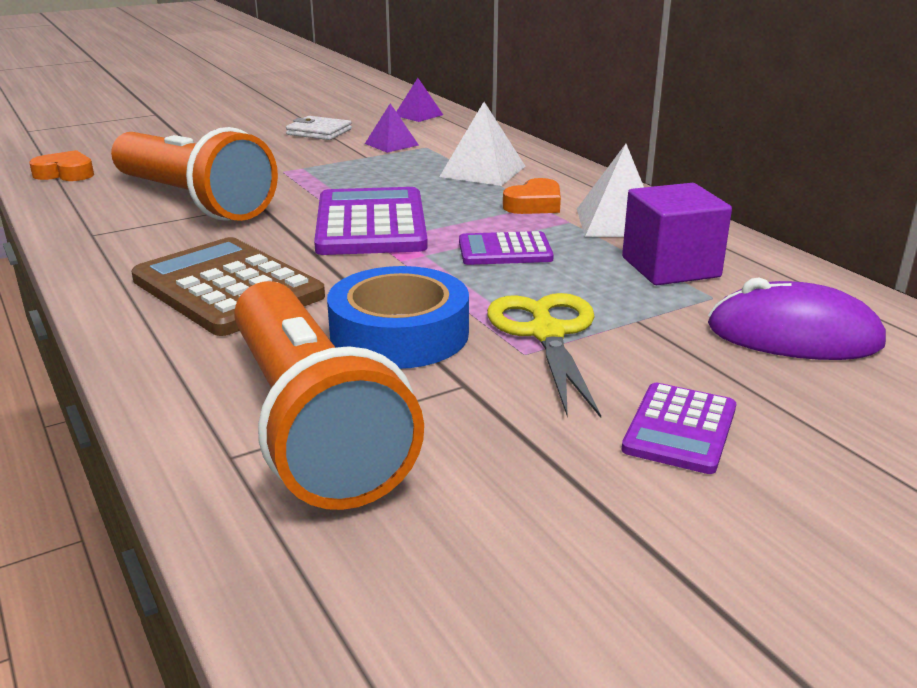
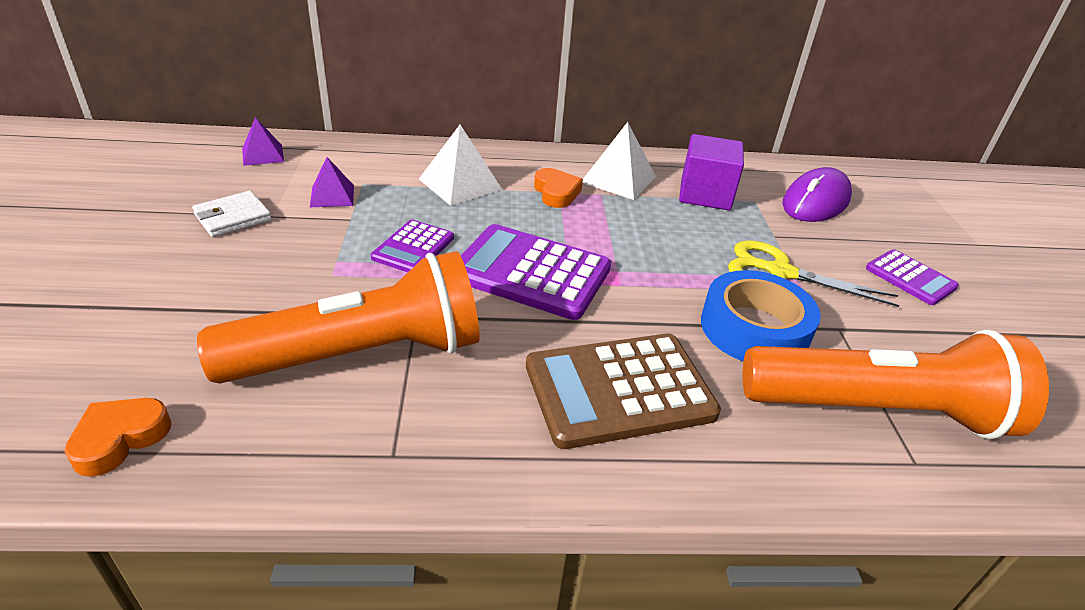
camera: 65 degrees left, 10 degrees up
purple calculator [459,231,554,265] -> purple calculator moved to [371,220,454,272]

